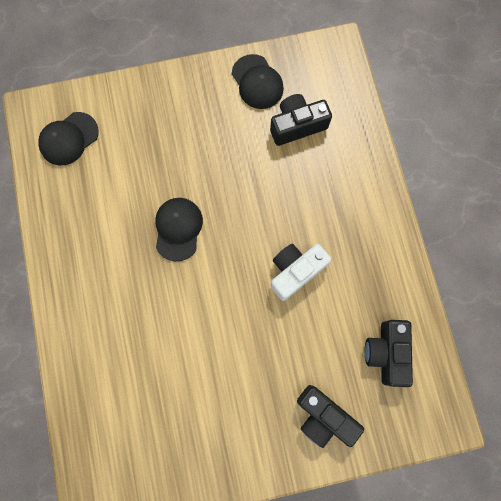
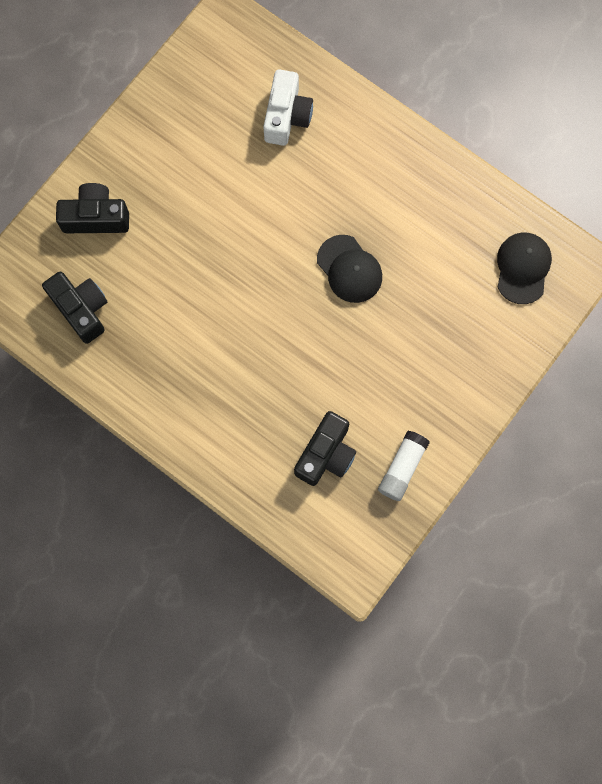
camera: 140 degrees right, 0 degrees up
black cap [232,54,284,109] -> white glue stick [378,431,430,501]
white camera [270,244,331,301] -> white camera moved to [263,69,313,146]

